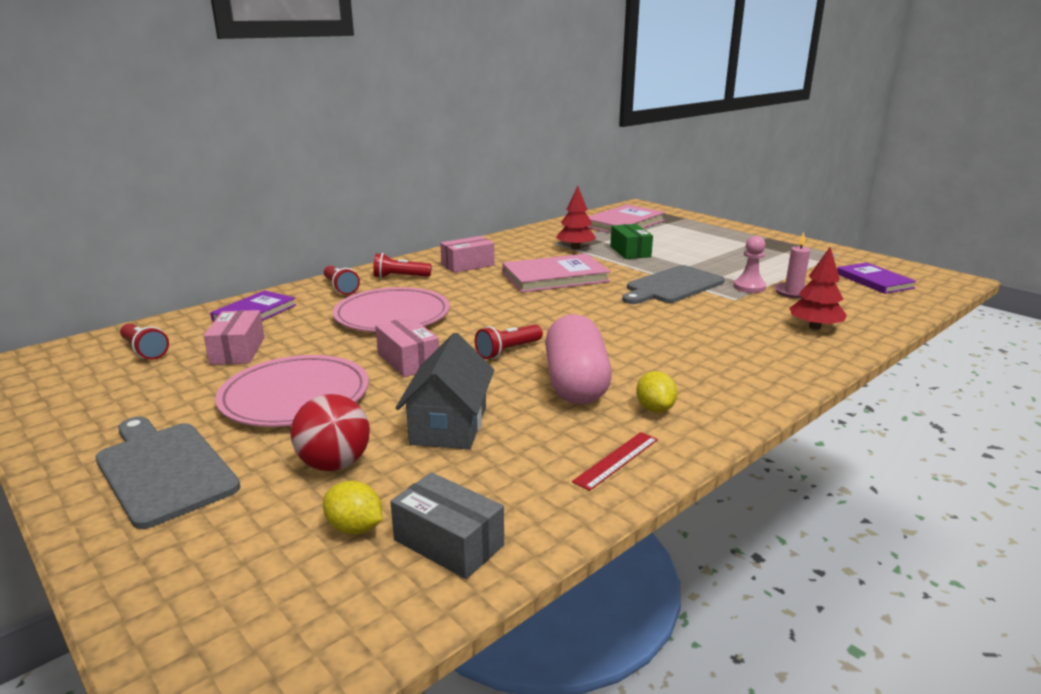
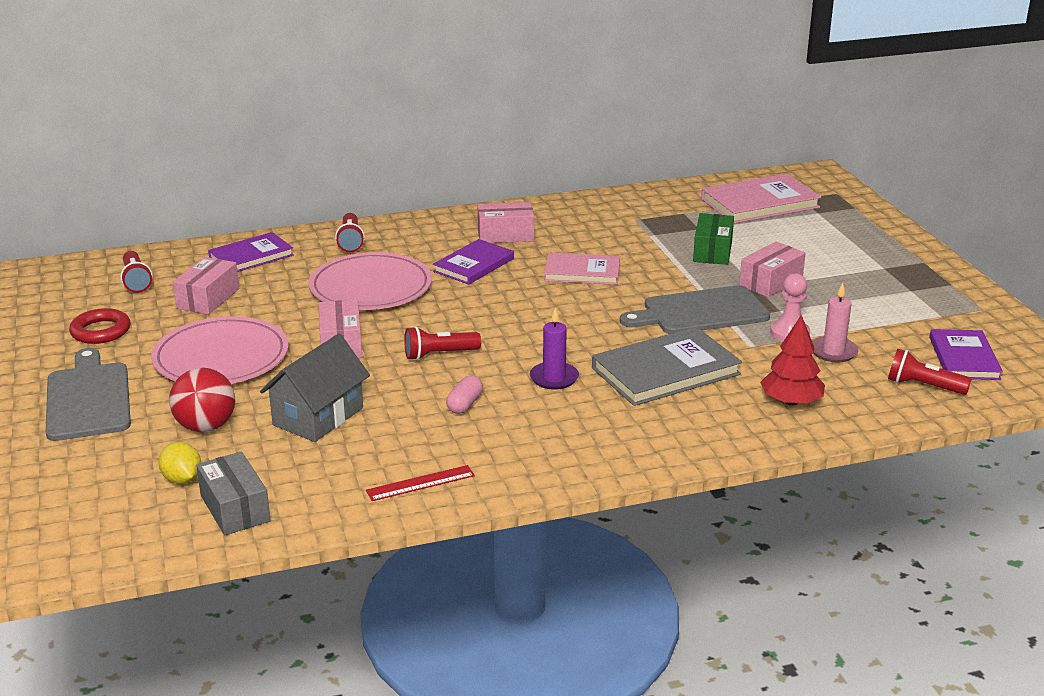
camera: 25 degrees right, 5 degrees up
red flashlight [373,253,432,278] -> red flashlight moved to [888,349,972,395]
pink book [502,254,611,293] -> pink book [544,253,620,285], size x0.66
pink capsule [545,314,612,405] -> pink capsule [446,376,483,414], size x0.41
red tree [556,186,597,249] -> none
yellow lemon [636,371,677,413] -> none
none -> red ring [69,308,131,344]
none -> purple book [433,239,514,285]
none -> purple candle [530,308,579,390]
none -> grey book [592,327,742,406]
none -> pink box [739,242,806,297]

